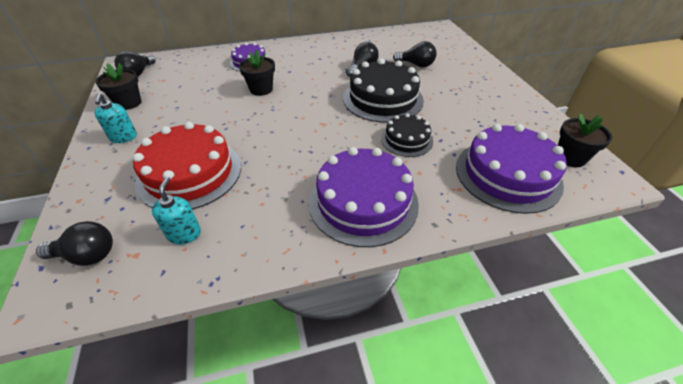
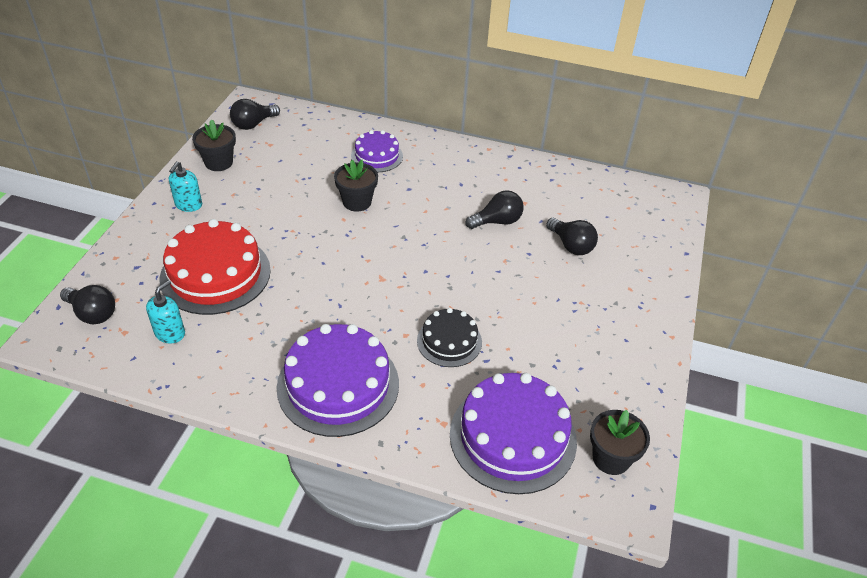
camera: 30 degrees right, 0 degrees up
black cake [343,58,424,123] -> none

